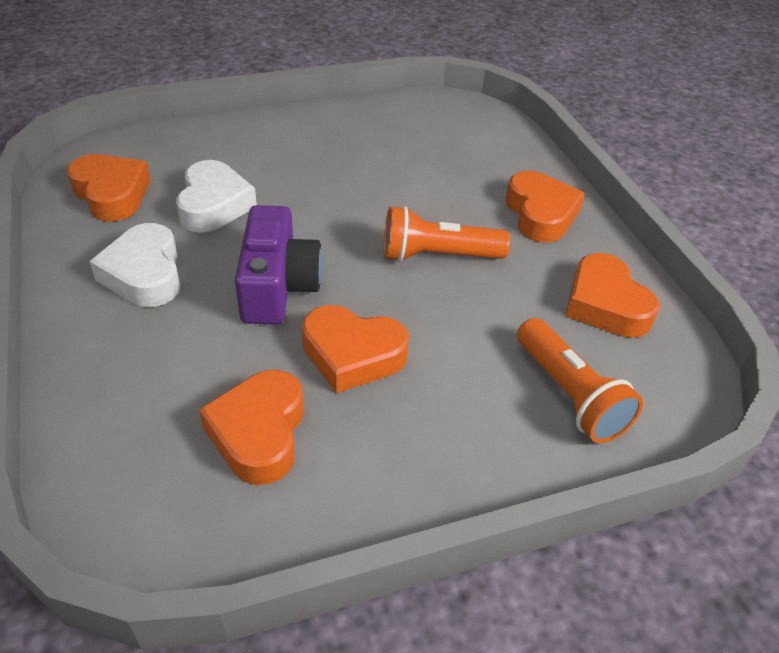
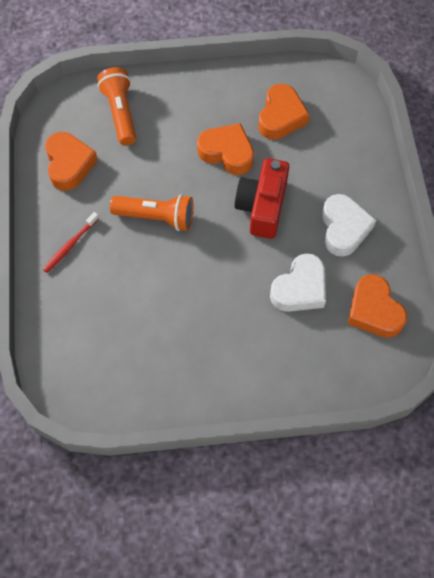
camera: 165 degrees left, 20 degrees up
white heart [176,160,257,233] -> white heart turned 150 degrees counterclockwise [270,253,326,312]
purple camera [235,205,323,325] -> red camera [235,158,289,239]
orange heart [506,171,584,243] -> red toothbrush [43,212,99,273]

